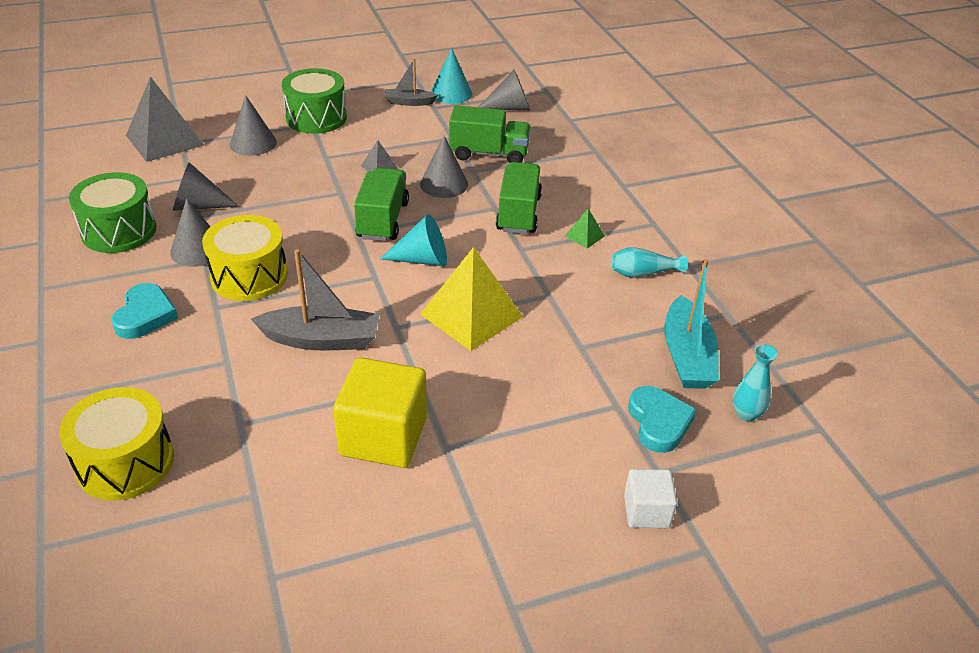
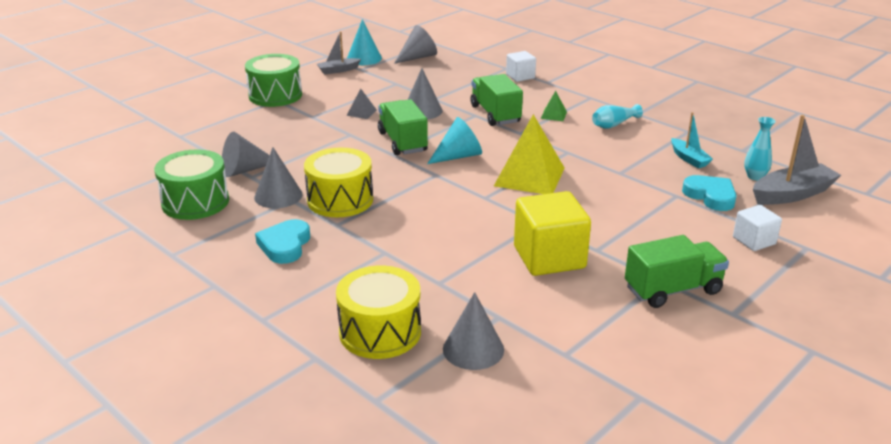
camera: 25 degrees left, 10 degrees down
turquoise heart [111,283,178,339] -> turquoise heart turned 150 degrees counterclockwise [255,219,310,264]
grey pyramid [126,77,204,162] -> none
grey cone [230,95,277,156] -> grey cone moved to [443,292,504,370]
grey boat [251,249,380,350] -> grey boat moved to [753,115,841,205]
green truck [449,105,531,163] -> green truck moved to [625,235,729,308]
turquoise boat [664,259,719,389] -> turquoise boat [671,112,713,168], size x0.59
none -> white cube [506,51,536,82]

